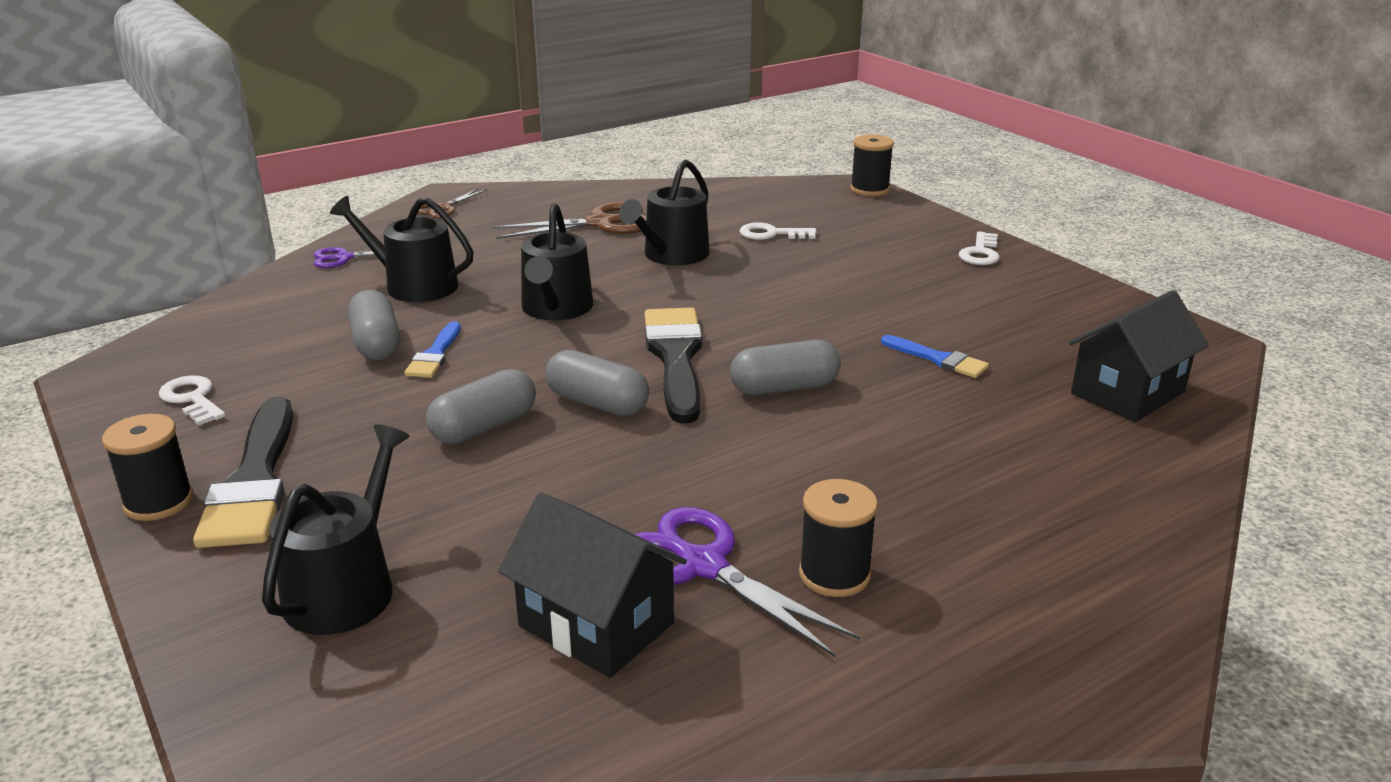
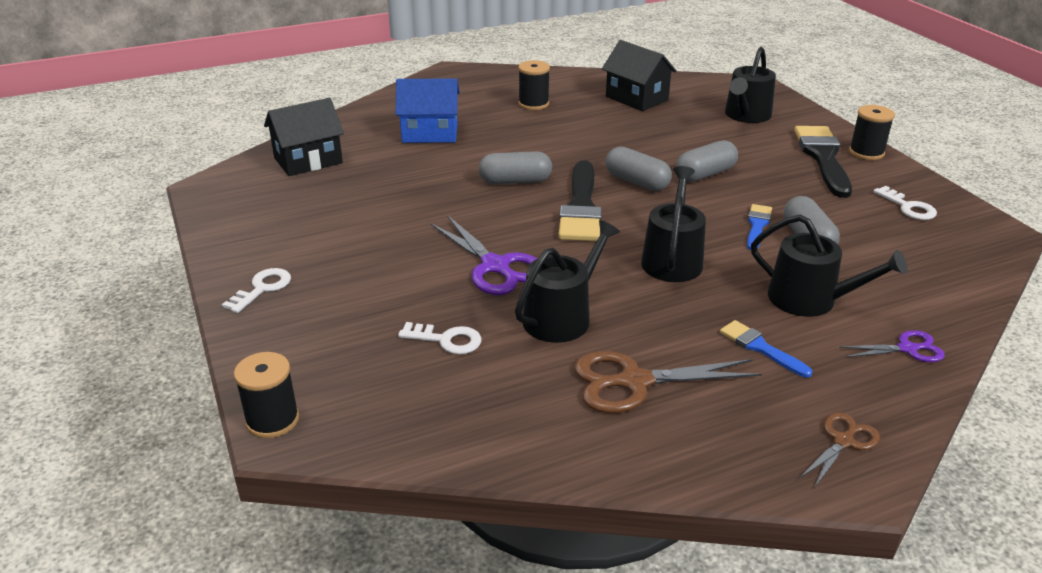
camera: 170 degrees left, 5 degrees up
purple scissors [635,507,860,657] -> purple scissors moved to [430,215,537,295]
blue brush [881,335,989,378] -> blue brush moved to [720,320,812,377]
none -> blue house [396,78,460,143]

